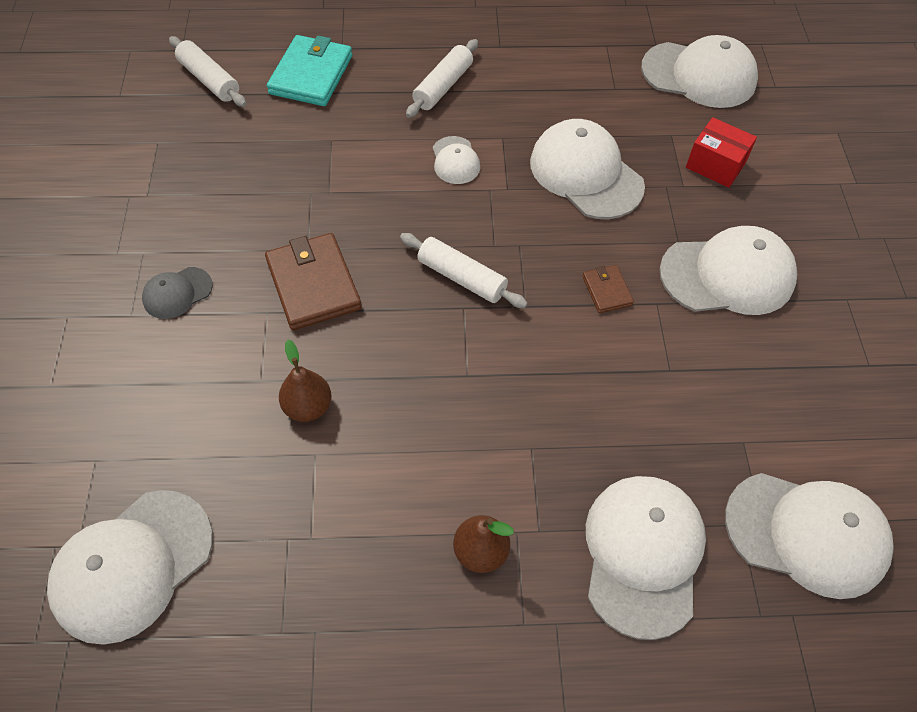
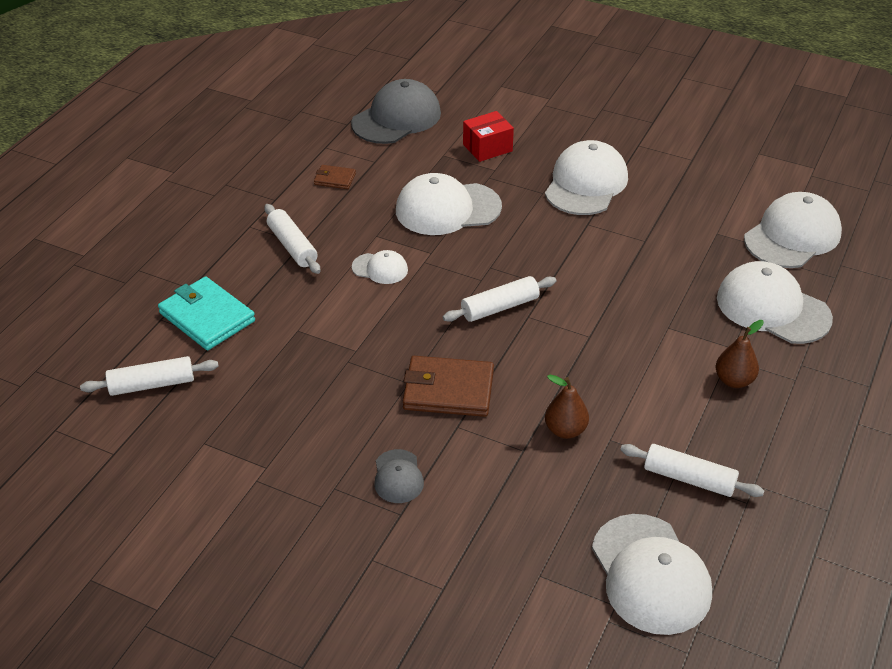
camera: 60 degrees left, 15 degrees down
brown wallet [582,265,634,313] -> brown wallet moved to [314,165,356,189]
white cap [641,35,758,108] -> grey cap [351,79,441,144]
none -> white rolling pin [620,444,764,497]

